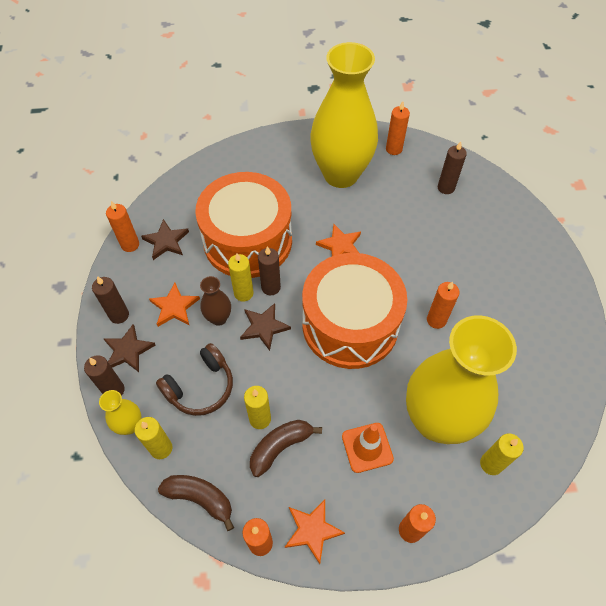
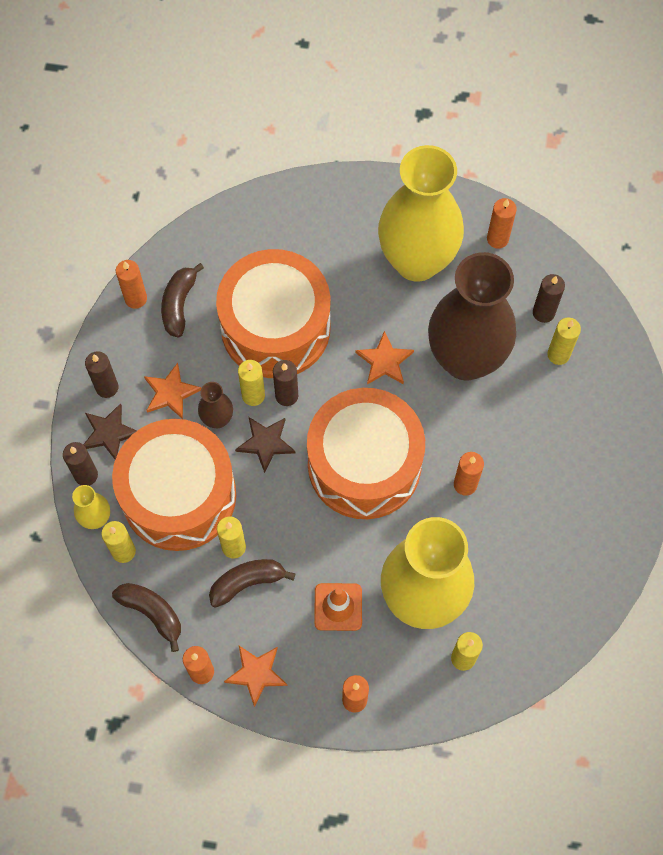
camera: 15 degrees right, 10 degrees up
brown star [141,219,189,260] -> brown banana [161,263,204,338]
brown headphones [156,343,233,416] -> orange drum [112,419,236,551]
none -> brown vase [428,252,516,380]
none -> yellow candle [547,318,581,365]

